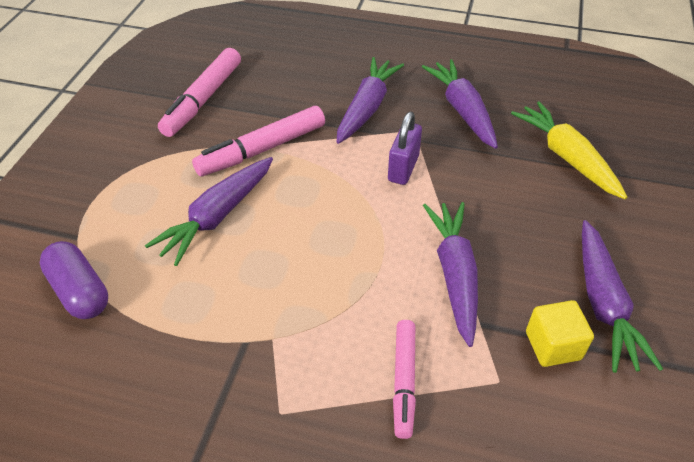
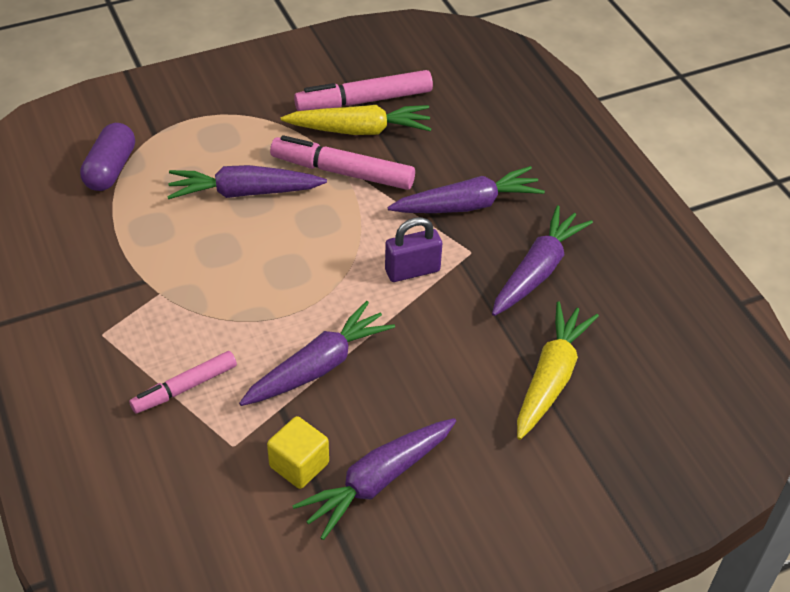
camera: 50 degrees right, 0 degrees up
none -> yellow carrot [281,105,432,135]

